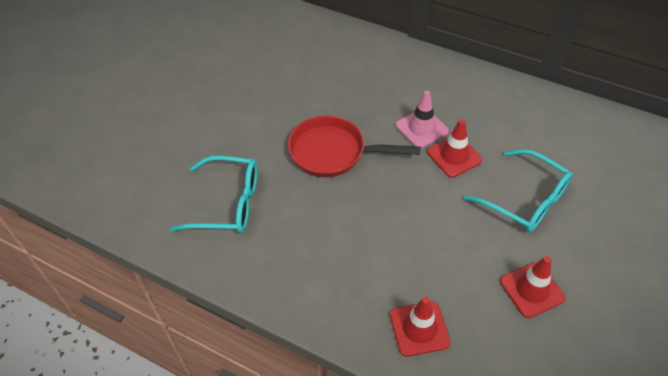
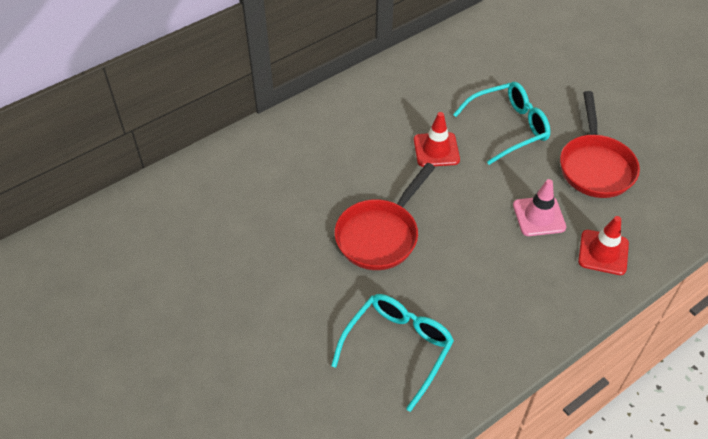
camera: 65 degrees left, 0 degrees up
pink traffic cone [396,91,449,148] -> pink traffic cone moved to [513,179,566,236]
red traffic cone [500,256,565,318] -> red pan [560,91,640,198]

